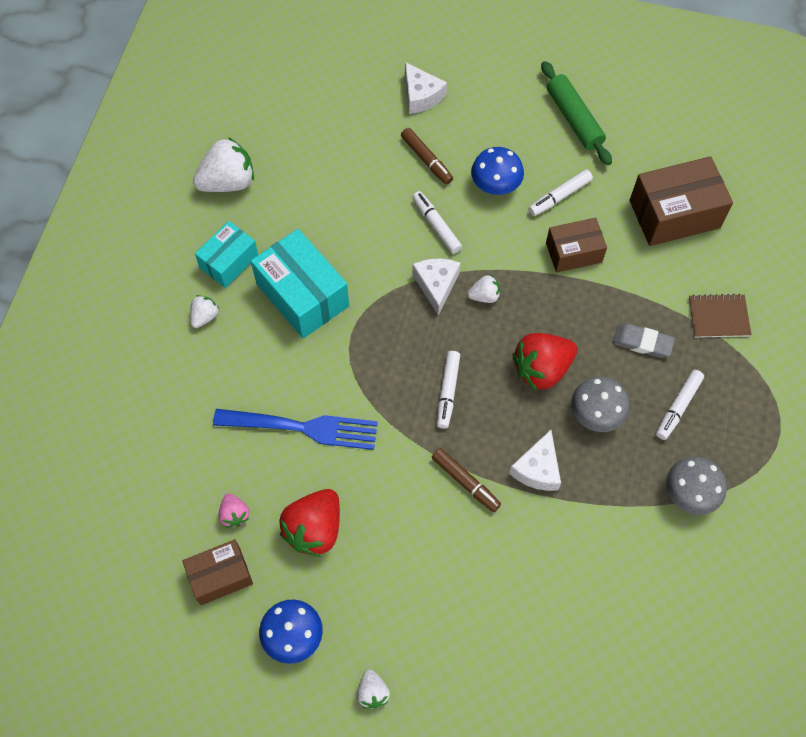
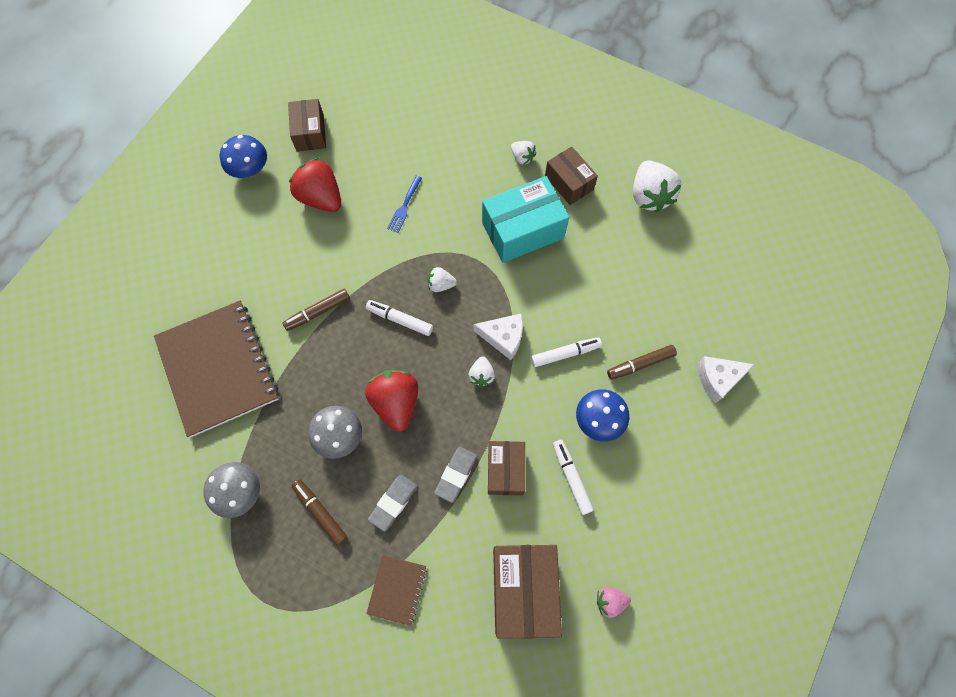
camera: 105 degrees right, 5 degrees up
turquoise box [195,221,258,288] -> brown box [545,146,598,205]
blue fork [213,409,378,450] -> blue fork [387,176,422,233], size x0.50
pink strawberry [219,493,249,528] -> pink strawberry moved to [597,587,631,618]
white strawberry [357,670,390,708] -> white strawberry moved to [428,267,457,292]
white cheese [509,430,561,491] -> none
green rolling pin [541,61,612,165] -> none
white marker [656,370,704,440] -> brown marker [291,479,348,546]
none -> brown notebook [154,301,279,437]
none -> grey eraser [434,447,477,503]

